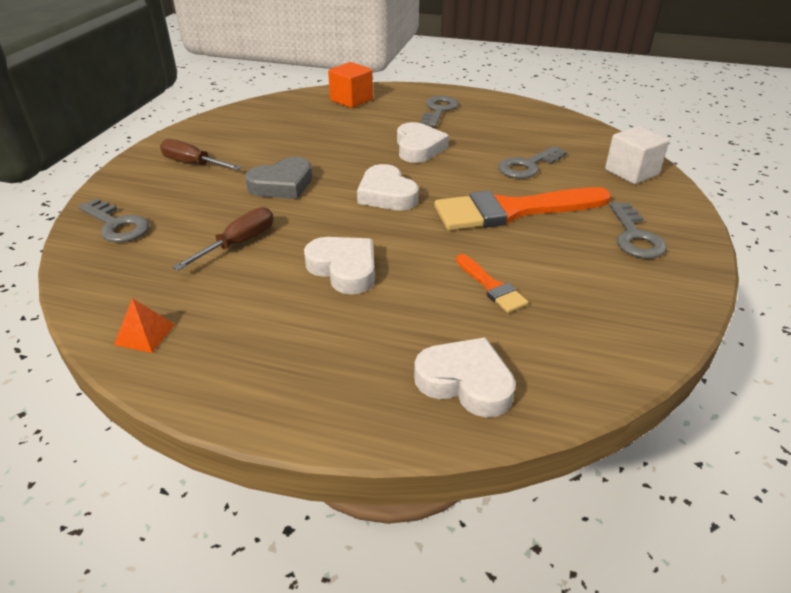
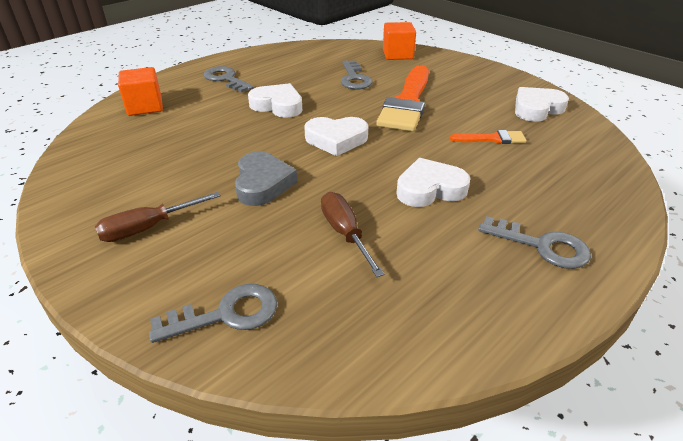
camera: 60 degrees left, 0 degrees up
orange pyramid [114,298,175,353] -> none
white heart [414,337,516,418] -> white heart moved to [515,87,569,122]
white cube [605,126,669,184] -> orange cube [383,22,416,60]
grey key [609,202,667,259] -> grey key moved to [478,216,591,269]

